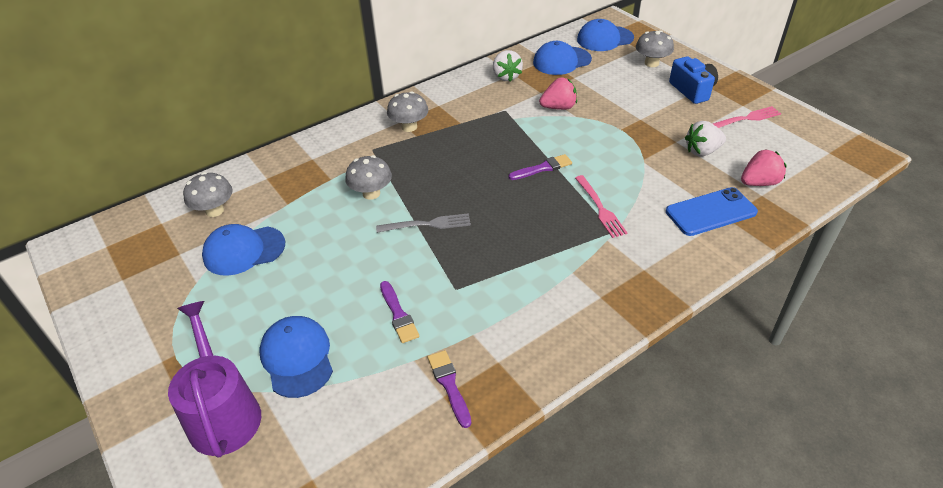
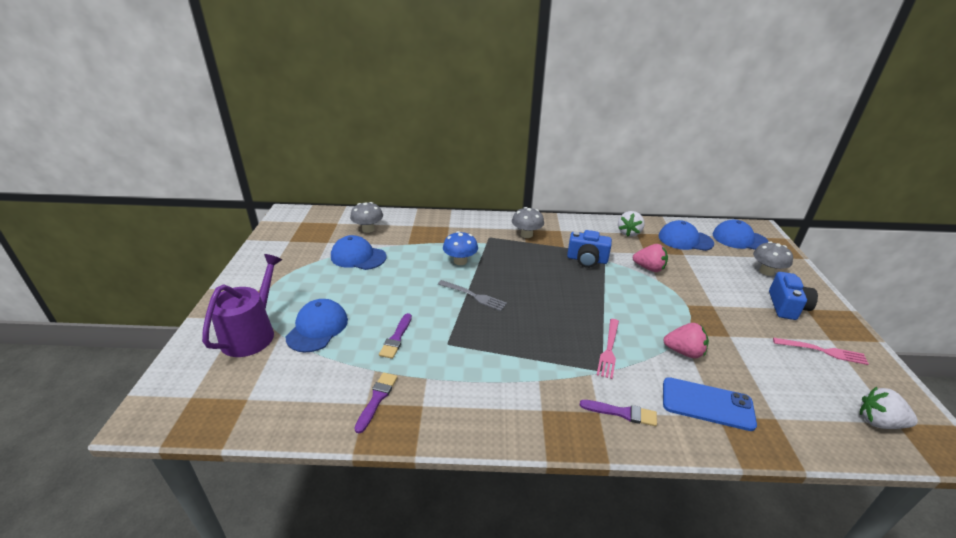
camera: 35 degrees right, 10 degrees down
grey mushroom [345,155,392,200] -> blue mushroom [443,231,478,265]
purple brush [508,154,572,180] -> purple brush moved to [580,400,657,426]
white strawberry [685,121,726,157] -> white strawberry moved to [860,387,918,429]
pink strawberry [741,149,786,186] -> pink strawberry moved to [663,323,709,358]
none -> blue camera [567,230,612,268]

